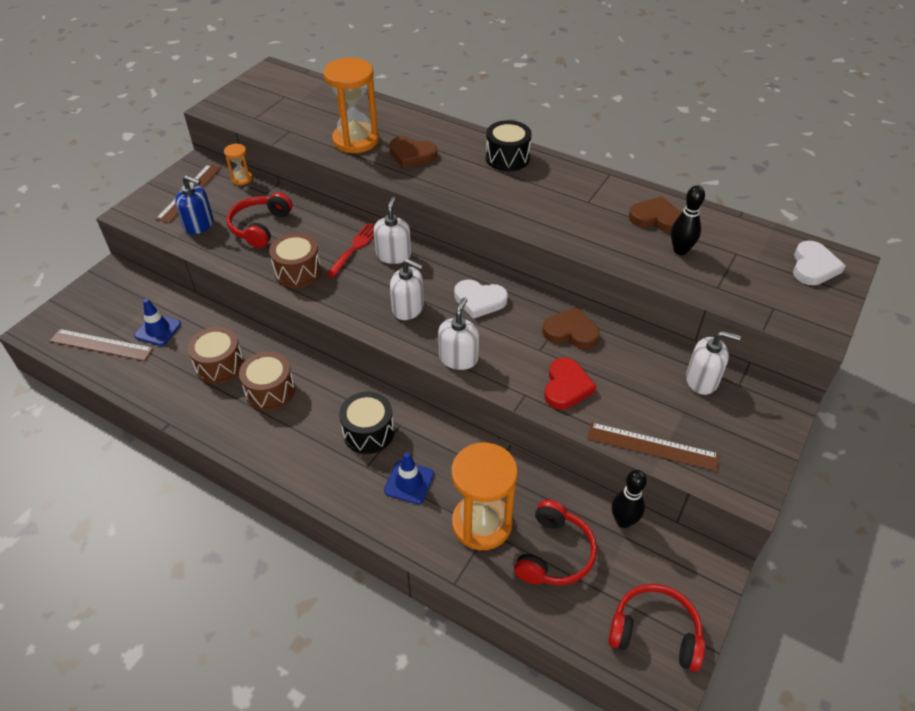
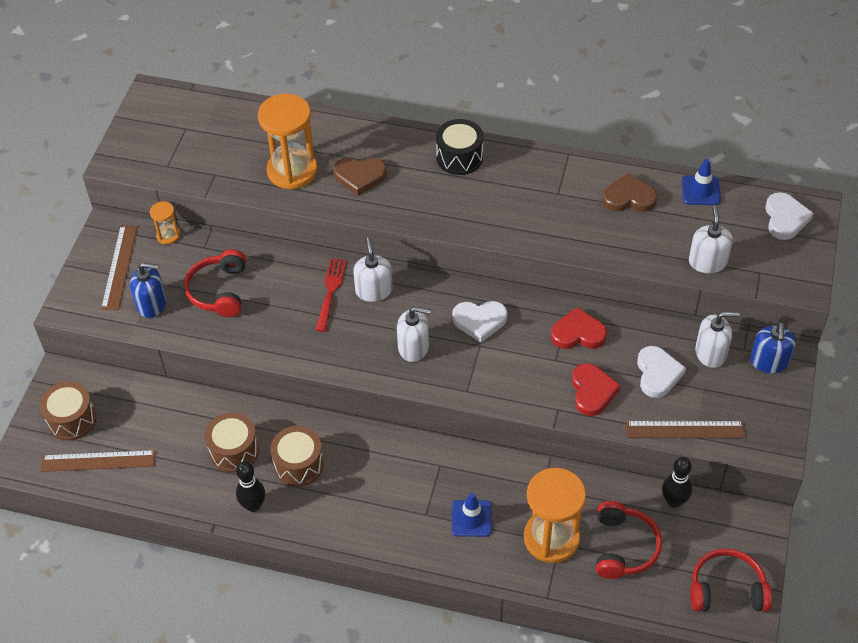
camera: 15 degrees left, 5 degrees up
blue traffic cone [134,299,181,346] -> blue traffic cone moved to [682,159,721,205]
brown drum [269,233,321,288] -> brown drum moved to [40,381,97,441]
black drum [339,392,394,454] -> none
white soap dispenser [438,297,479,370] -> white soap dispenser moved to [689,206,733,273]
brown heart [542,307,600,349] -> red heart [551,307,607,349]
black bowling pin [671,185,705,255] -> black bowling pin moved to [236,462,265,512]
none -> white heart [637,346,686,398]
none -> blue soap dispenser [750,322,796,373]

